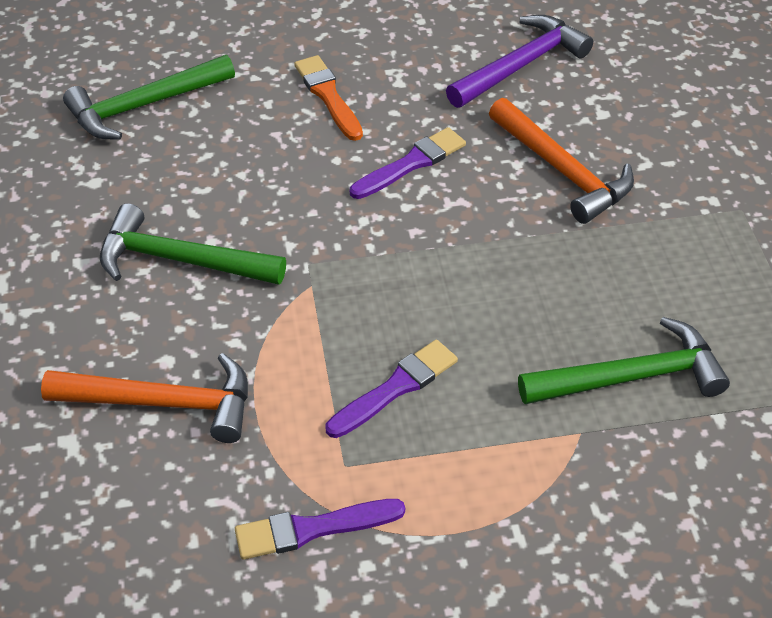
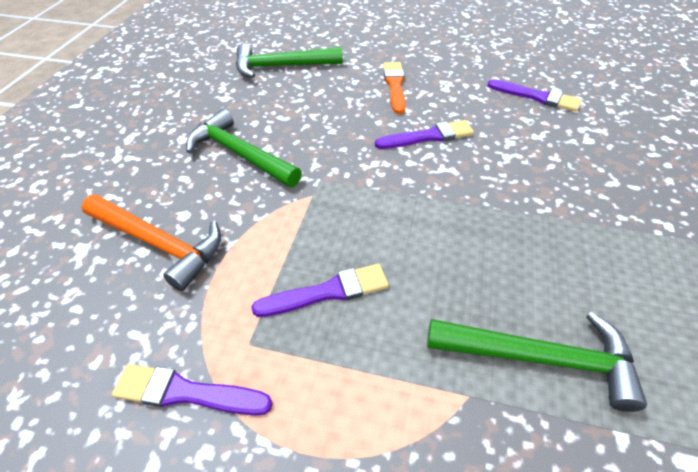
camera: 25 degrees right, 0 degrees up
purple hammer [446,15,593,108] -> purple brush [487,79,582,112]
orange hammer [489,98,634,224] -> none

